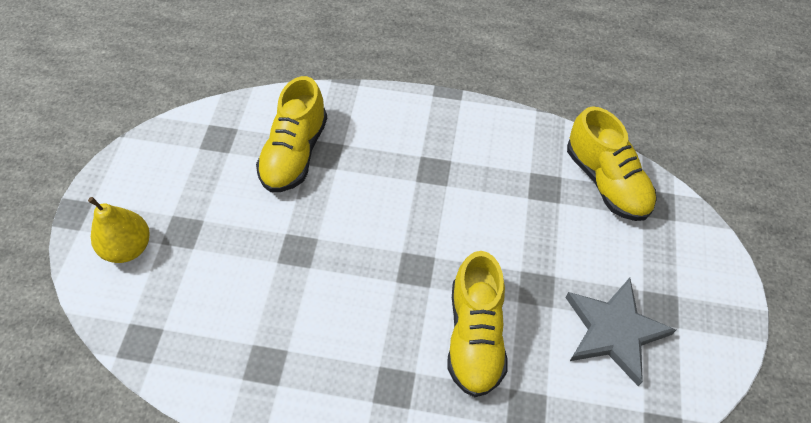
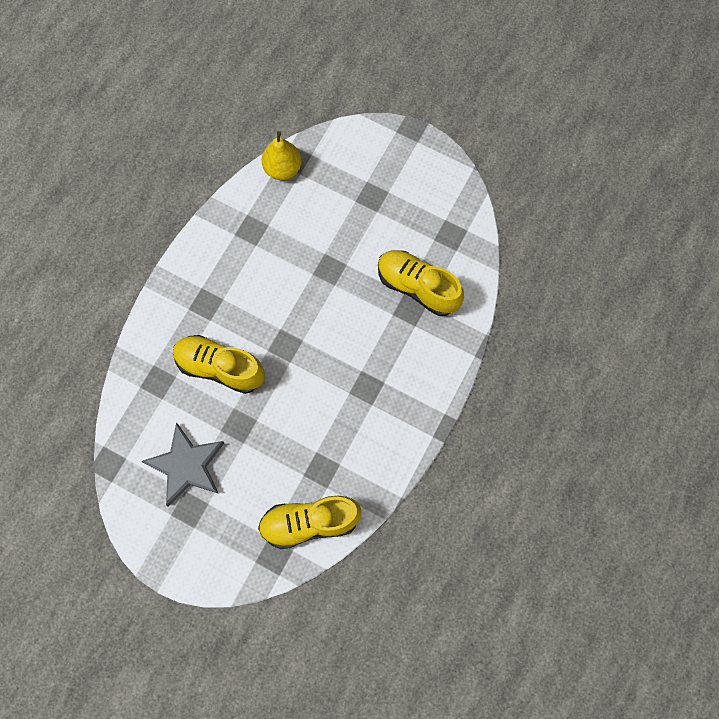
camera: 110 degrees right, 15 degrees up
yellow pear [88,197,150,263] -> yellow pear moved to [262,131,302,180]

